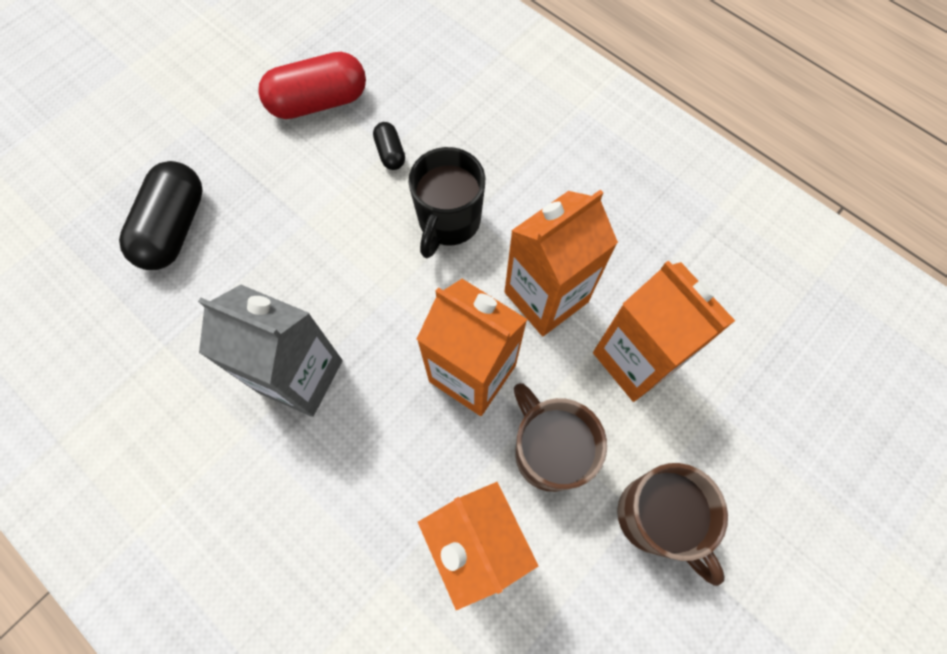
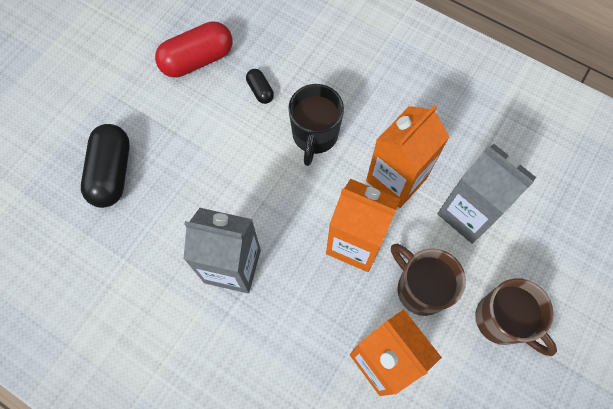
camera: 10 degrees left, 0 degrees up
orange carton [593,260,735,402] -> grey carton [437,144,536,244]

